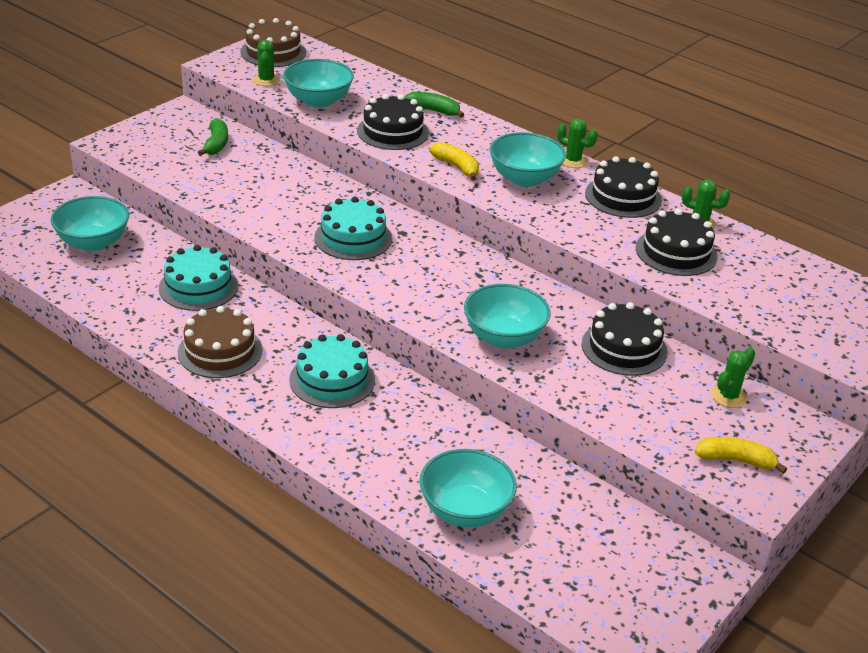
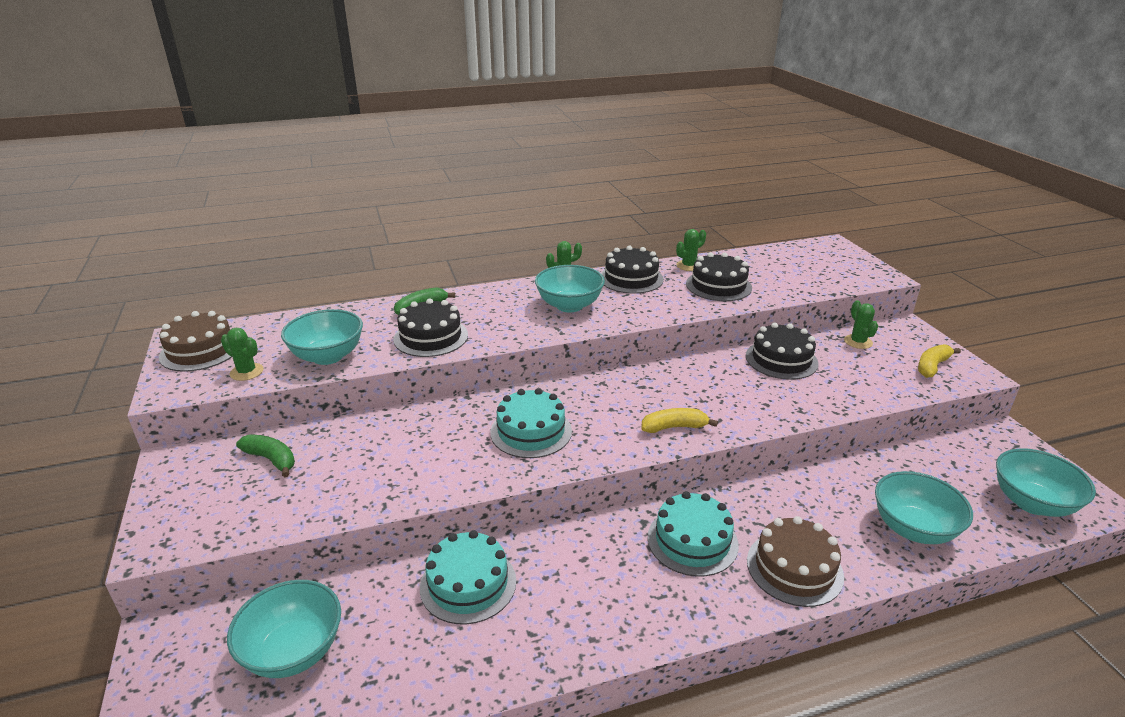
camera: 55 degrees left, 5 degrees down
brown cake [178,306,262,378] -> brown cake moved to [747,516,844,607]
yellow banana [429,142,479,181] -> yellow banana moved to [642,408,718,433]
turquoise bowl [464,284,551,349] -> turquoise bowl moved to [996,448,1096,517]

